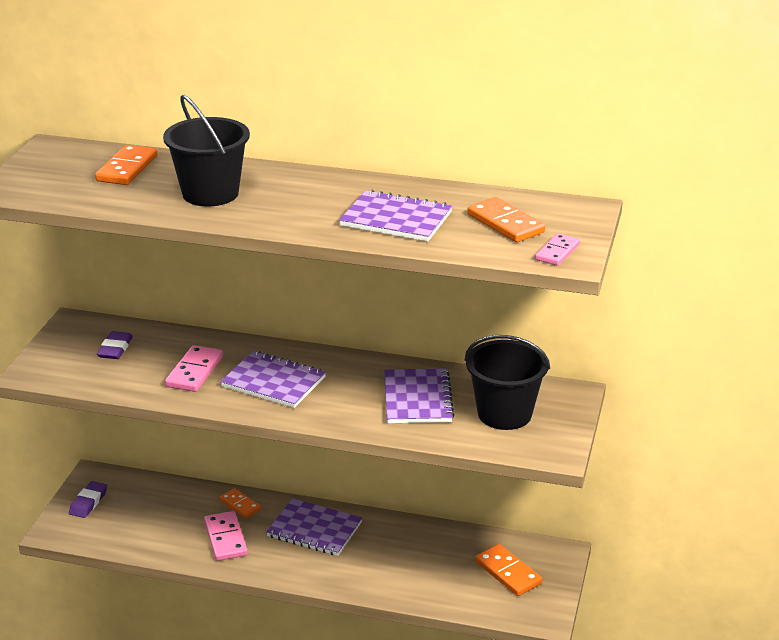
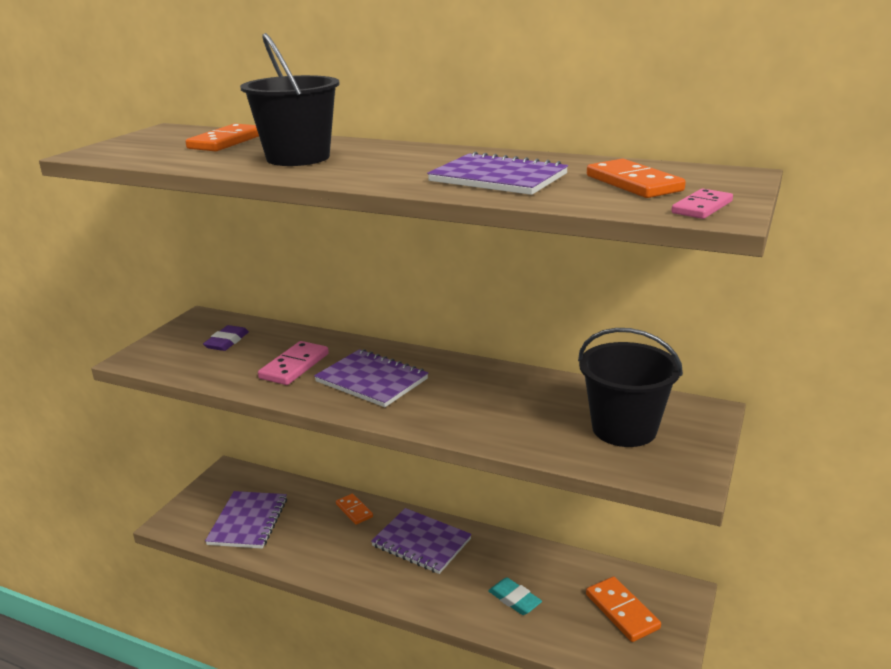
camera: 10 degrees right, 5 degrees down
purple eraser [69,481,107,518] -> none
pink domino [204,511,248,561] -> none
purple notebook [384,368,454,423] -> purple notebook moved to [205,491,287,549]
none -> turquoise eraser [488,577,542,615]

